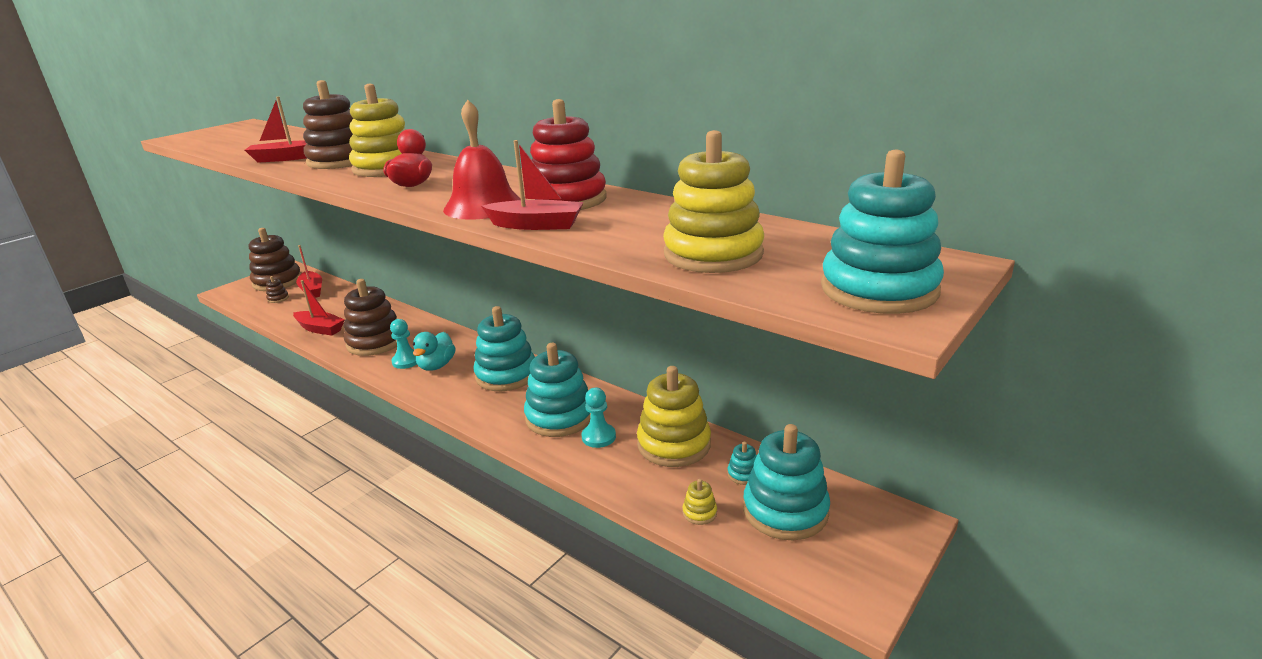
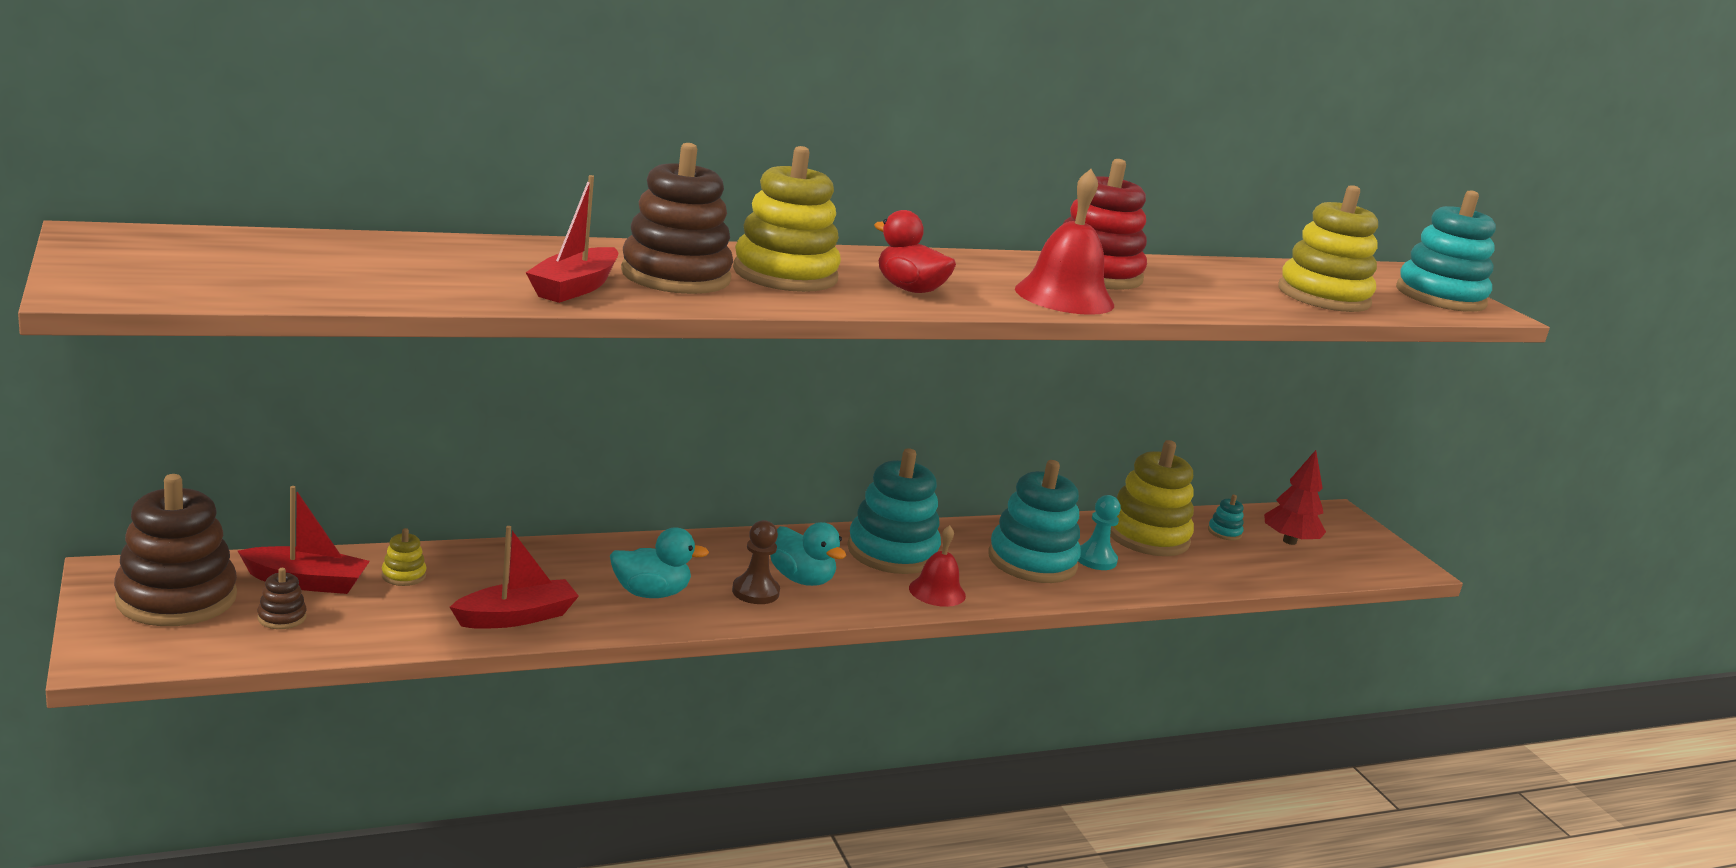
camera: 65 degrees left, 5 degrees down
brown stacking toy [344,279,397,356] -> turquoise duck [610,528,709,598]
turquoise pawn [390,319,417,369] -> brown pawn [732,520,780,604]
red boat [482,140,584,230] -> none
yellow stacking toy [683,479,717,525] -> yellow stacking toy moved to [381,528,426,586]
turquoise stacking toy [743,424,830,540] -> red tree [1264,450,1326,545]
none -> red bell [909,525,966,607]

